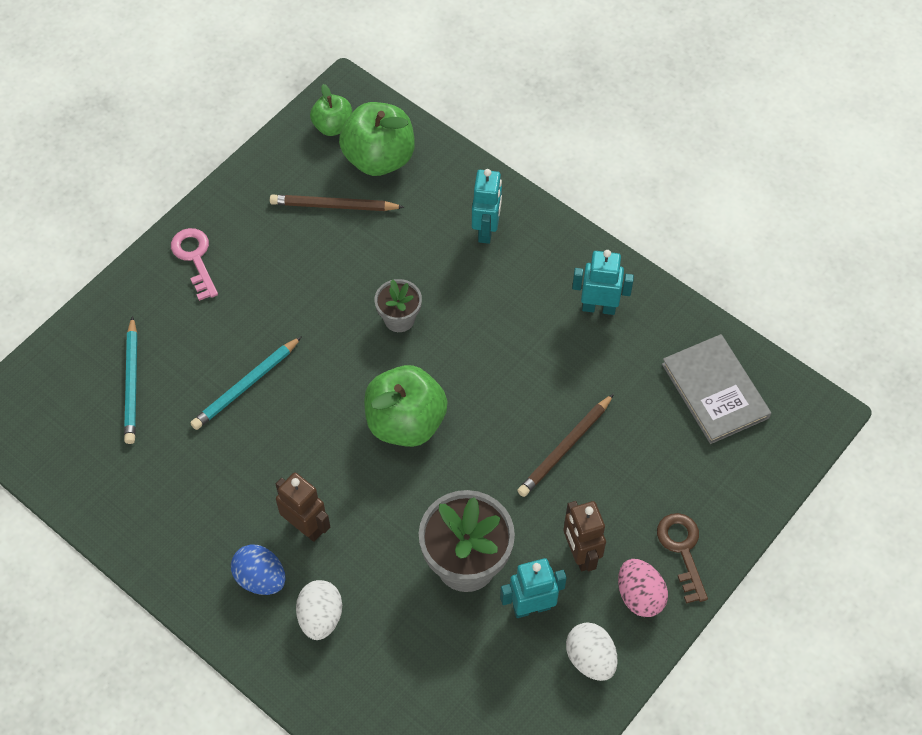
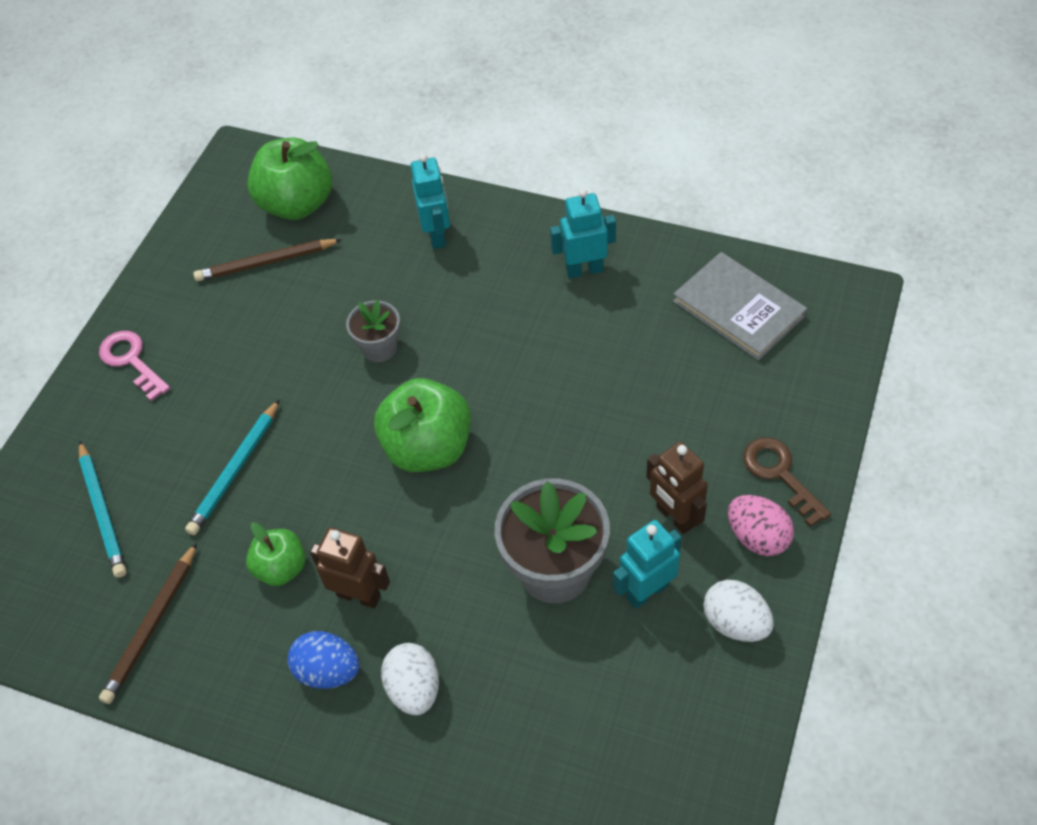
camera: 15 degrees left, 5 degrees down
green apple [310,84,352,136] -> green apple moved to [246,522,306,586]
brown pencil [517,394,614,497] -> brown pencil moved to [99,542,197,704]

